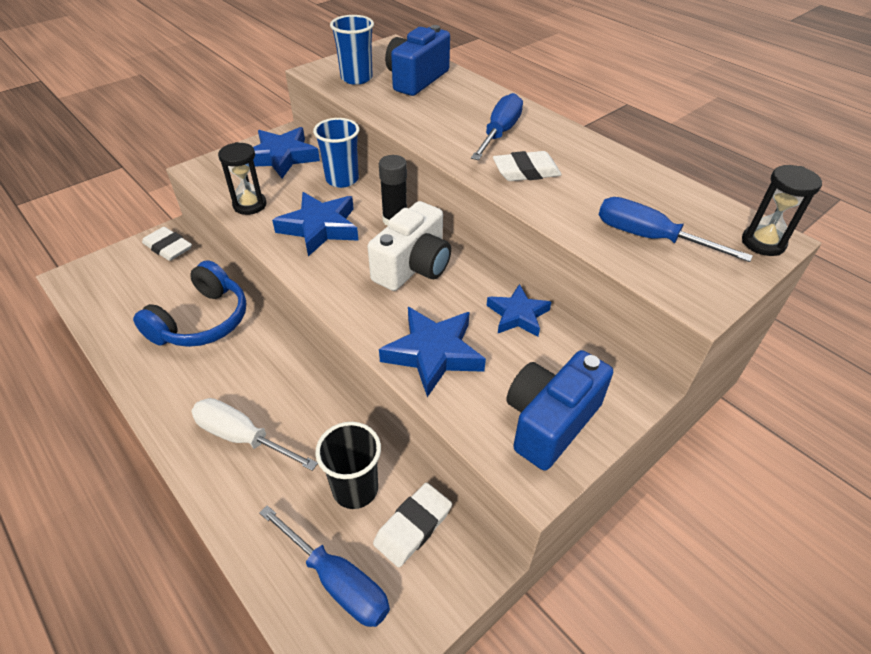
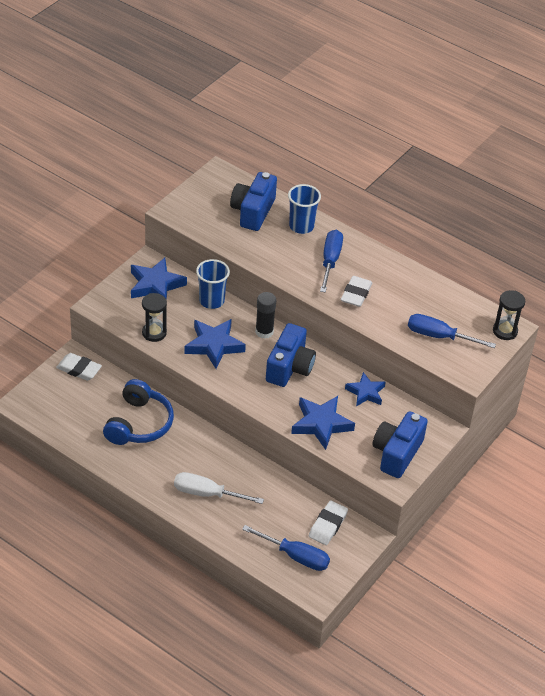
camera: 15 degrees left, 0 degrees up
black cup [315,422,381,509] -> none
blue cup [330,15,374,85] -> blue cup moved to [288,184,321,234]
white camera [368,201,451,291] -> blue camera [266,323,316,387]
white eraser [493,151,562,181] -> white eraser turned 45 degrees counterclockwise [341,276,372,307]

